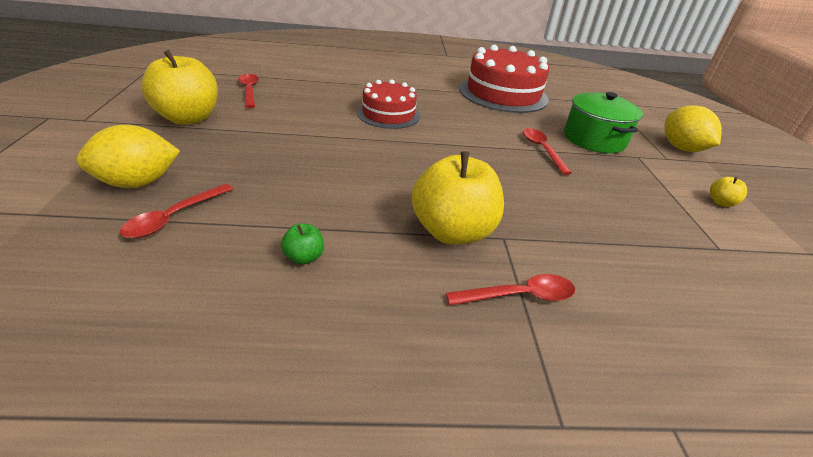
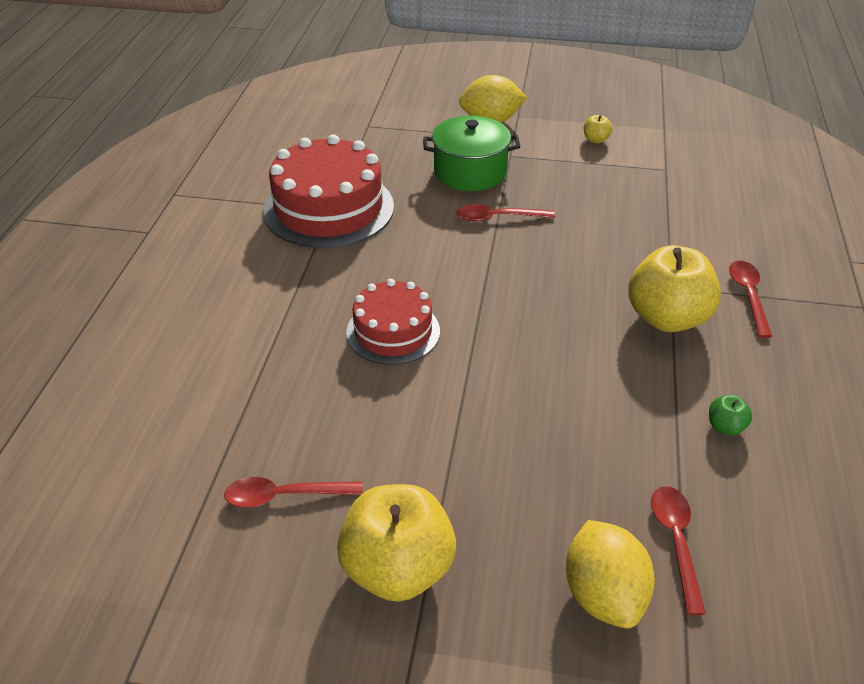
camera: 75 degrees left, 5 degrees up
red spoon [120,183,233,238] -> red spoon turned 135 degrees counterclockwise [651,486,706,616]

